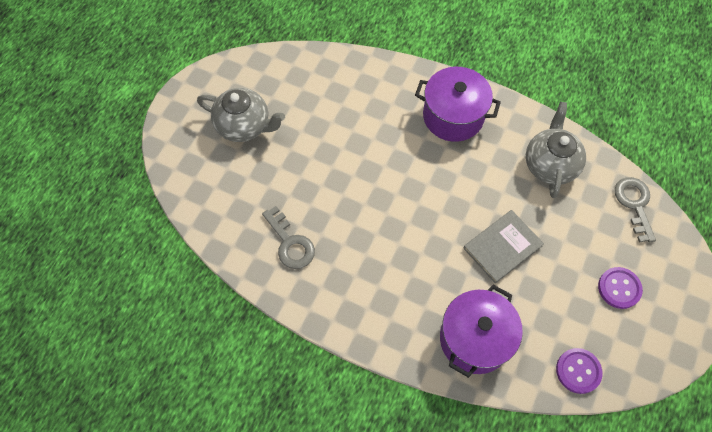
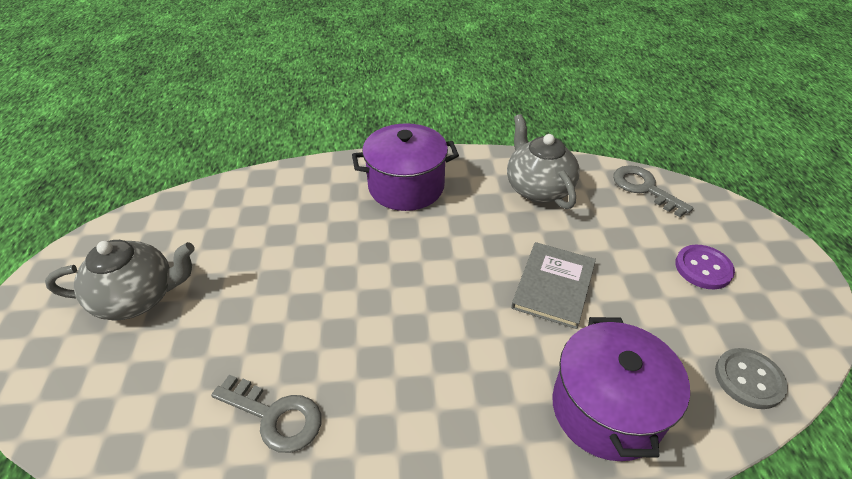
camera: 30 degrees left, 20 degrees down
purple button [556,348,602,394] -> grey button [715,348,788,409]

